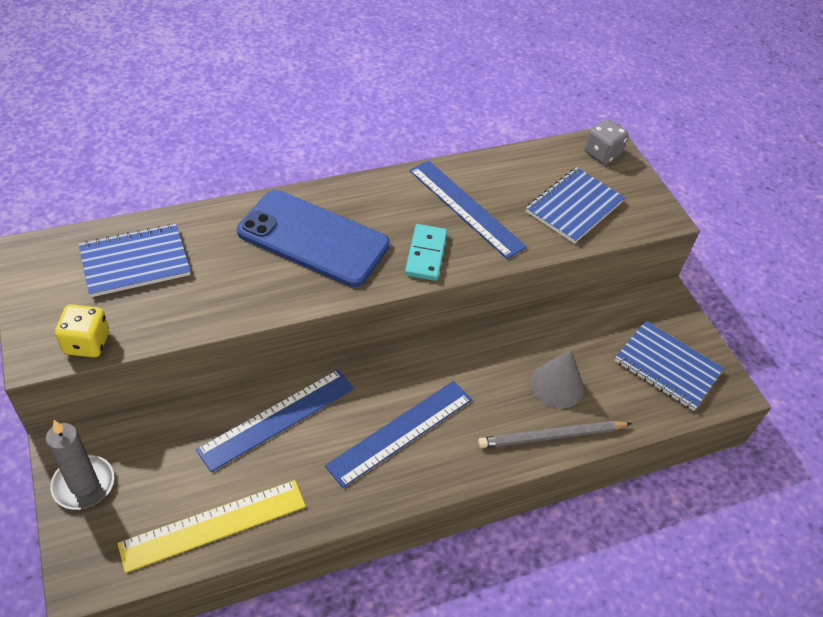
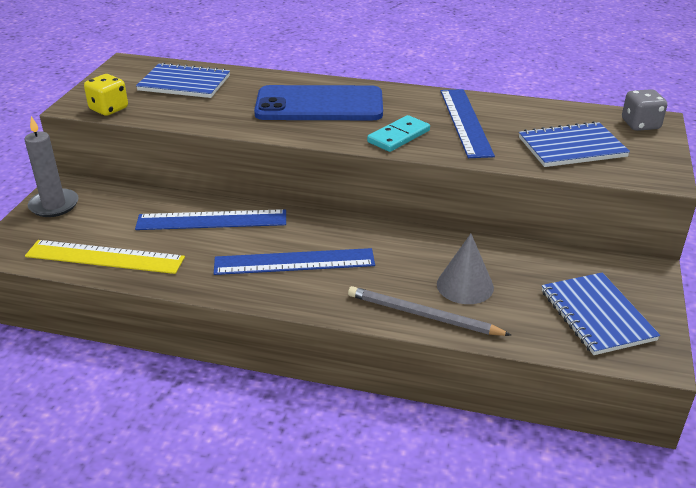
camera: 40 degrees right, 15 degrees down
blue phone [237,190,390,287] -> blue phone turned 60 degrees counterclockwise [254,85,383,120]

